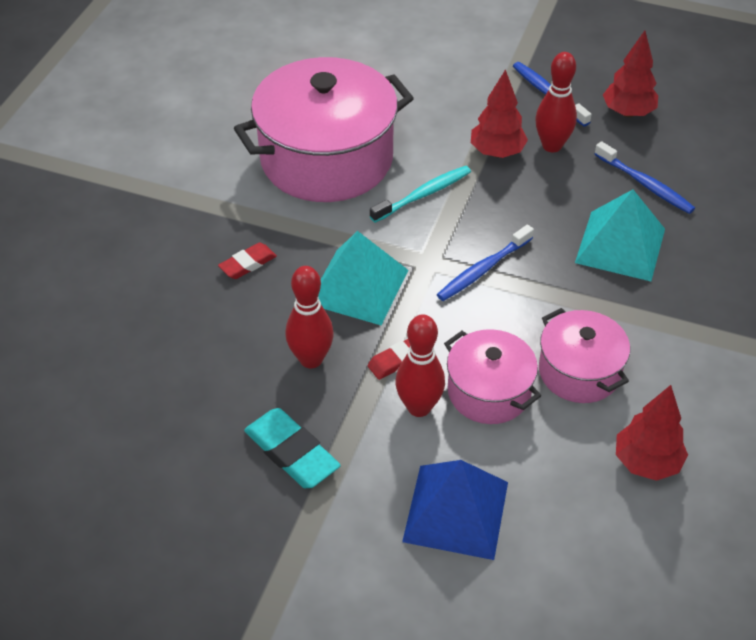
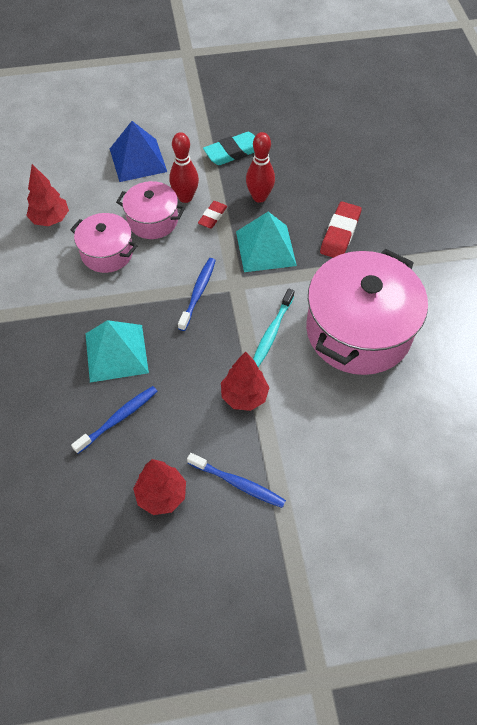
camera: 150 degrees right, 10 degrees up
red eraser [218,242,277,279] -> red eraser [320,202,362,258], size x1.65
turquoise eraser [244,408,341,488] -> turquoise eraser turned 45 degrees counterclockwise [203,132,255,165]
red bowling pin [536,52,577,153] -> none
blue toothbrush [595,141,695,214] -> blue toothbrush turned 120 degrees clockwise [71,386,158,454]

